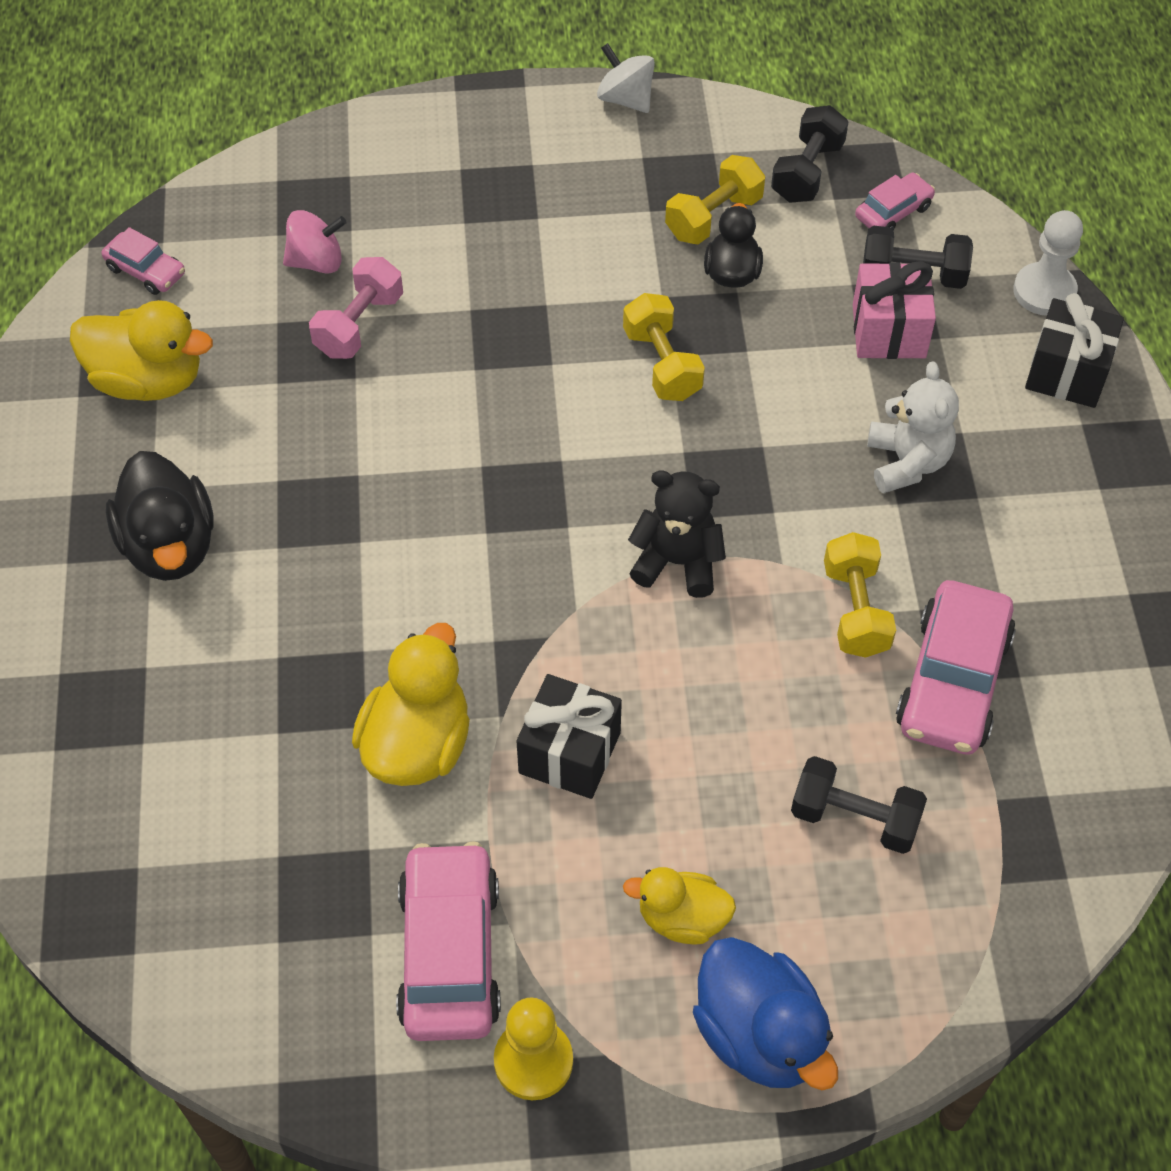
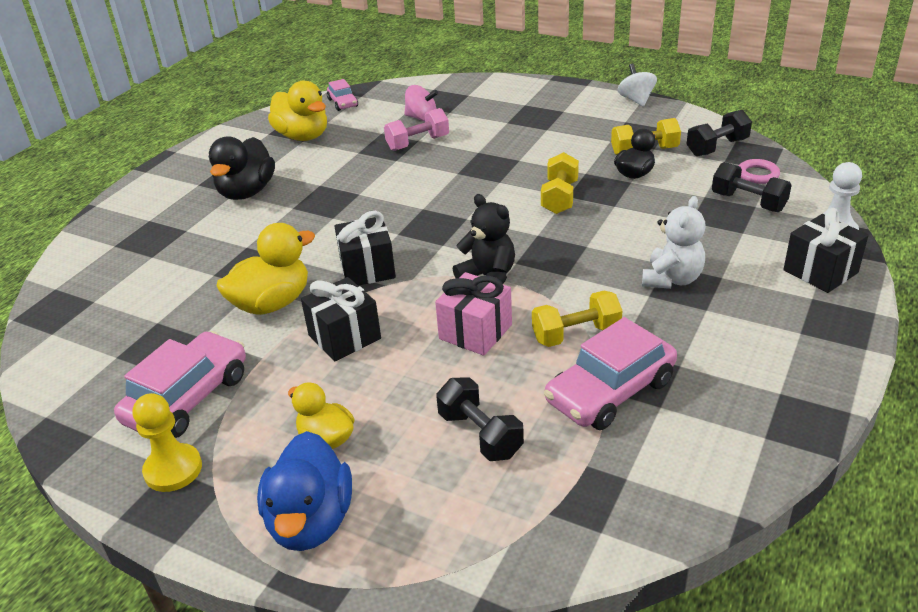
camera: 35 degrees right, 20 degrees down
yellow dumbbell [824,532,896,658] -> yellow dumbbell turned 45 degrees clockwise [532,291,623,347]
pink gift [853,261,936,359] -> pink gift moved to [435,272,512,356]
pink car [855,173,935,230] -> pink ring [739,159,780,184]
none -> black gift [334,211,396,286]

